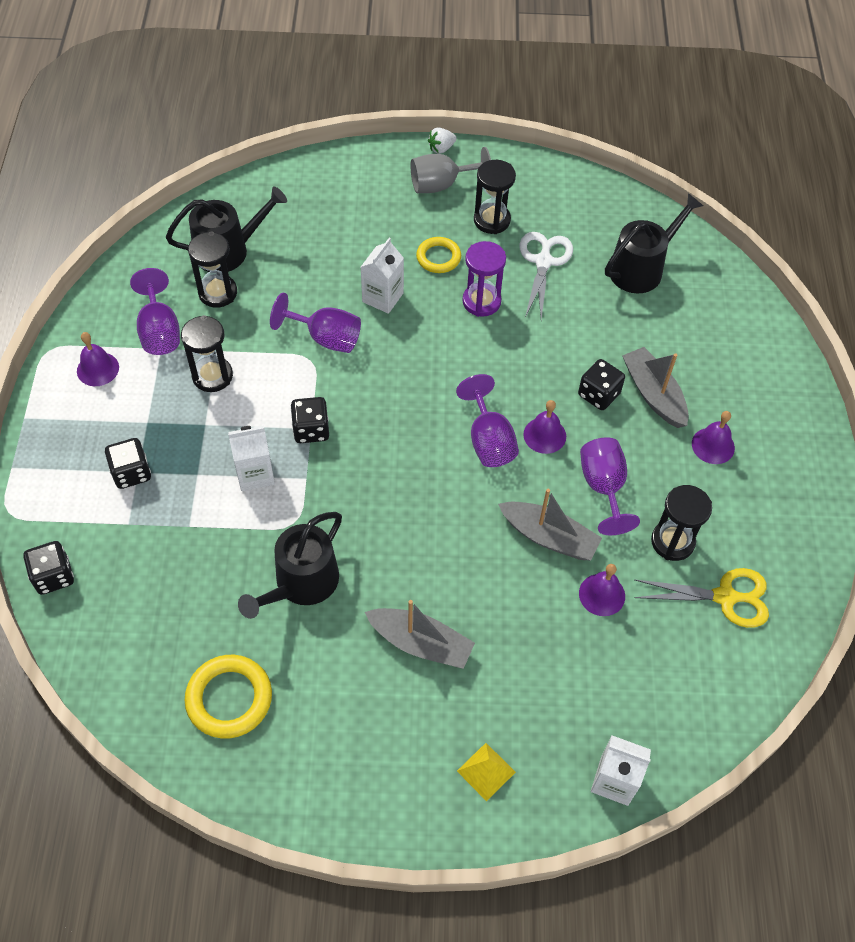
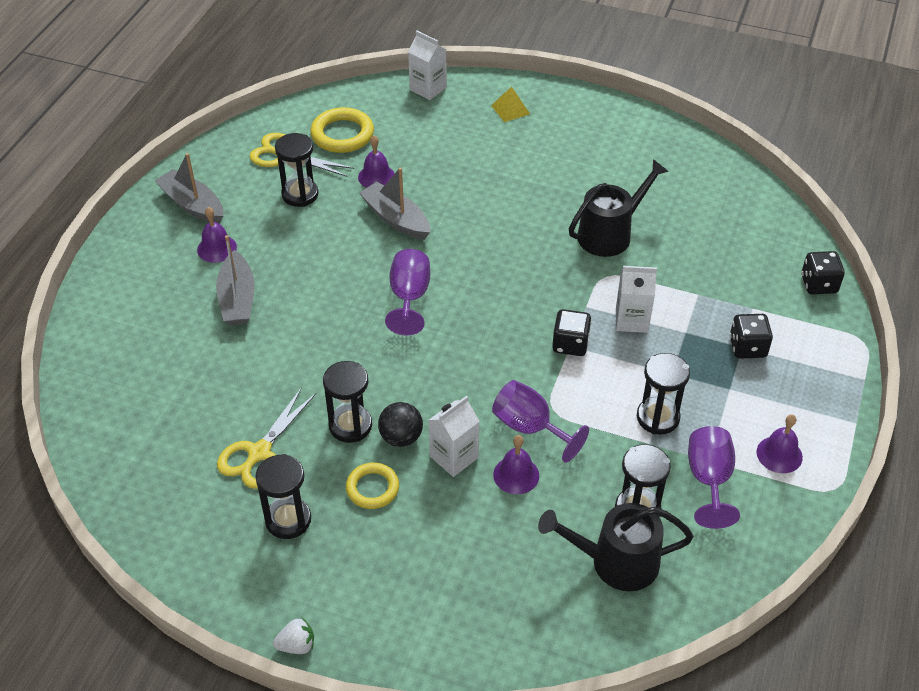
camera: 160 degrees left, 10 degrees down
yellow ring [184,655,272,739] -> yellow ring moved to [310,107,374,153]
grey boat [365,600,475,669] -> grey boat moved to [155,153,223,224]
grey goblet [410,147,491,193] -> none
purple hourglass [462,241,506,317] -> black hourglass [323,361,372,443]
white scissors [520,232,573,320] -> yellow scissors [217,387,317,489]
purple bell [523,400,566,454] -> purple bell moved to [493,435,539,494]
black dice [578,359,625,410] -> none
purple goblet [580,437,640,535] -> none
black watering can [605,193,703,293] -> none
none -> black ball [378,402,423,447]

